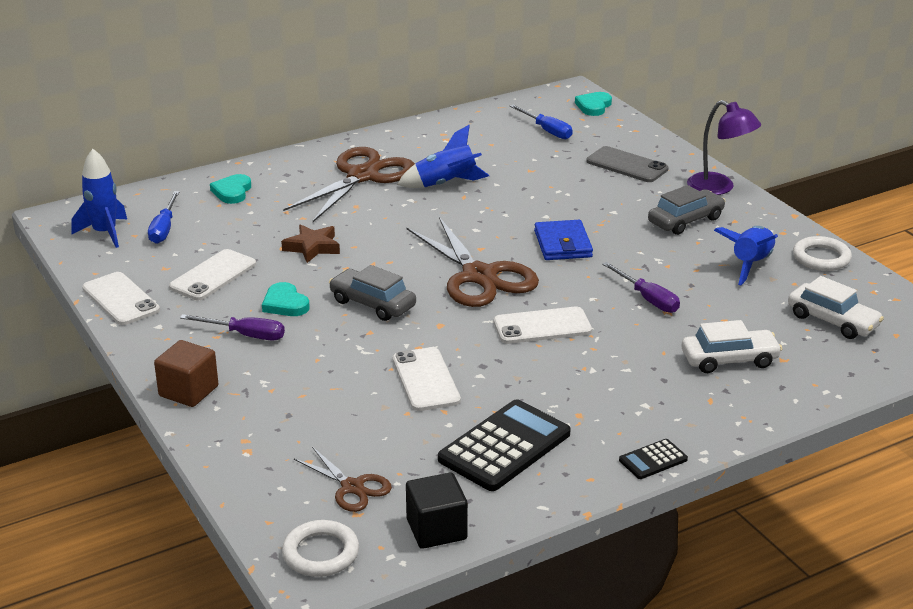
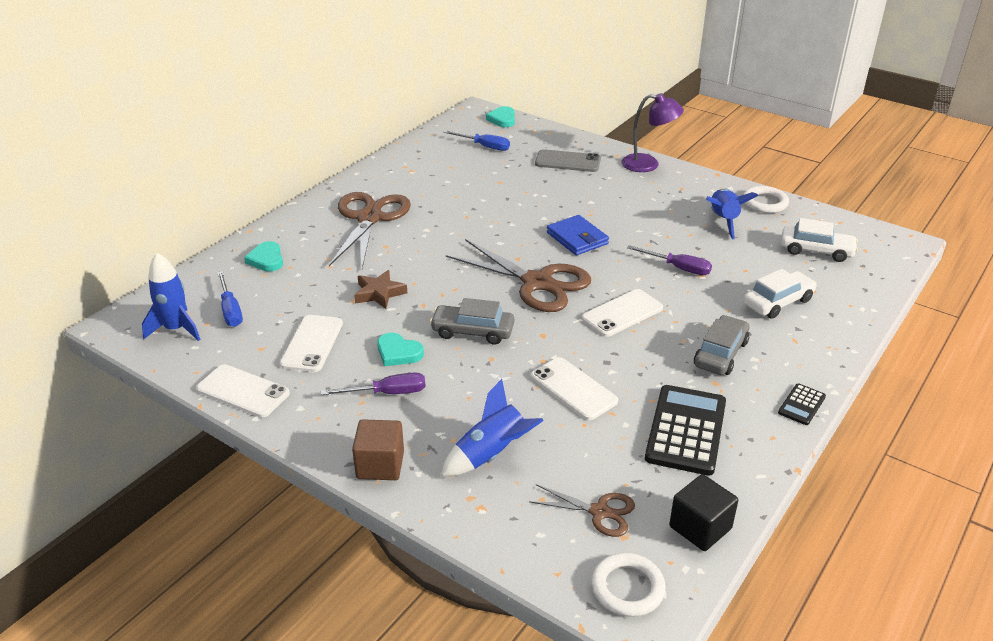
camera: 25 degrees left, 5 degrees up
blue rocket [397,125,489,188] -> blue rocket moved to [441,379,544,476]
grey car [648,185,725,235] -> grey car moved to [694,315,750,375]

